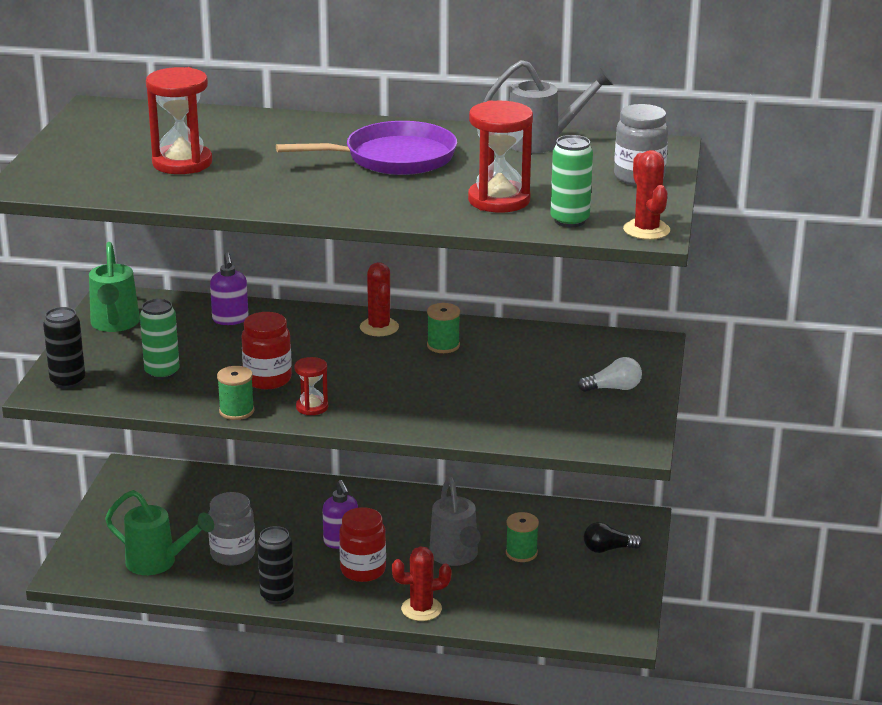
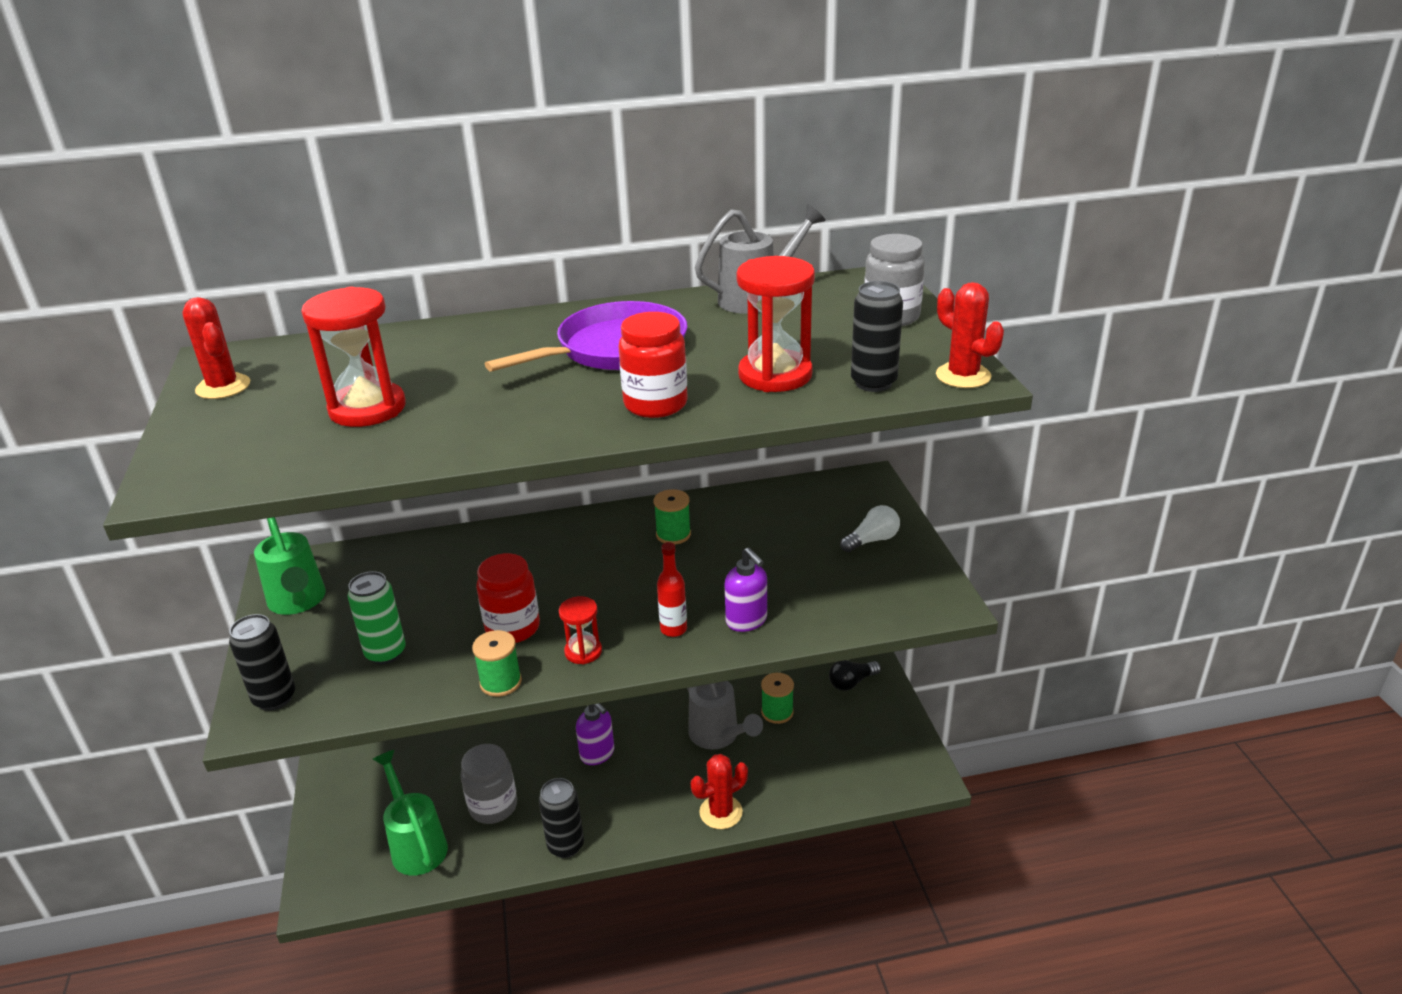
camera: 20 degrees left, 5 degrees up
green watering can [105,490,214,575] -> green watering can turned 120 degrees counterclockwise [373,750,448,876]
purple soap dispenser [210,252,248,325] -> purple soap dispenser moved to [725,547,767,632]
red jar [339,507,386,582] -> red jar moved to [619,312,687,418]
red cactus [360,262,399,336] -> red cactus moved to [182,297,250,399]
green can [550,135,593,227] -> black can [851,281,903,392]
none -> red bottle [657,542,687,637]

